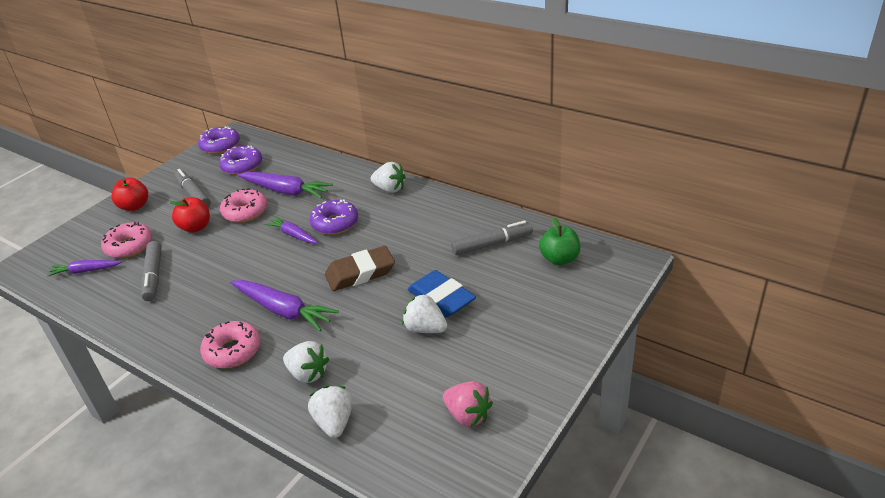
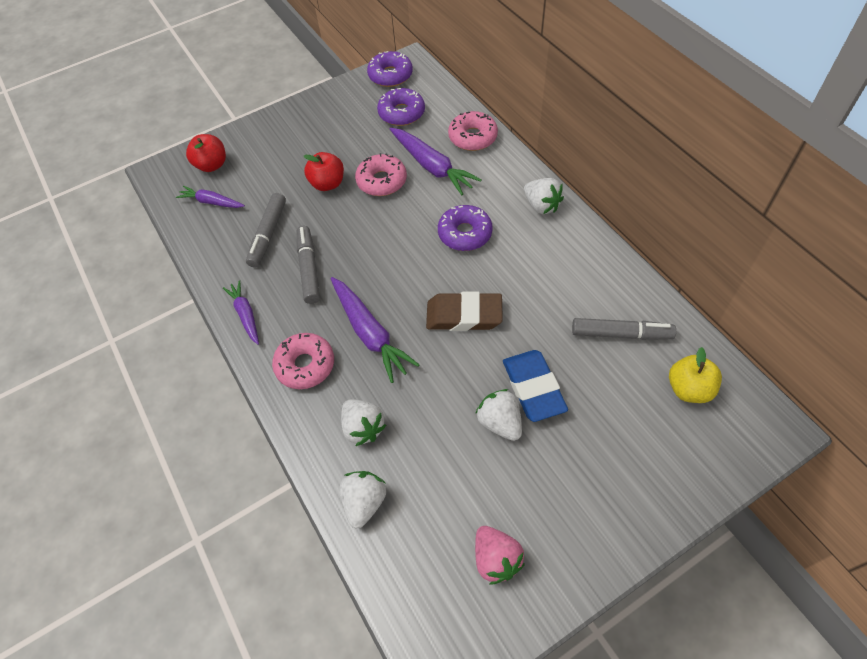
camera: 25 degrees right, 20 degrees up
pink donut [101,222,152,258] -> pink donut moved to [448,111,498,151]
red apple [112,177,148,211] -> red apple moved to [186,134,226,172]
grey marker [174,169,211,208] -> grey marker moved to [297,226,320,304]
purple carrot [265,216,318,243] -> purple carrot moved to [223,280,259,345]
green apple [539,217,580,265] -> yellow apple [669,347,722,403]

